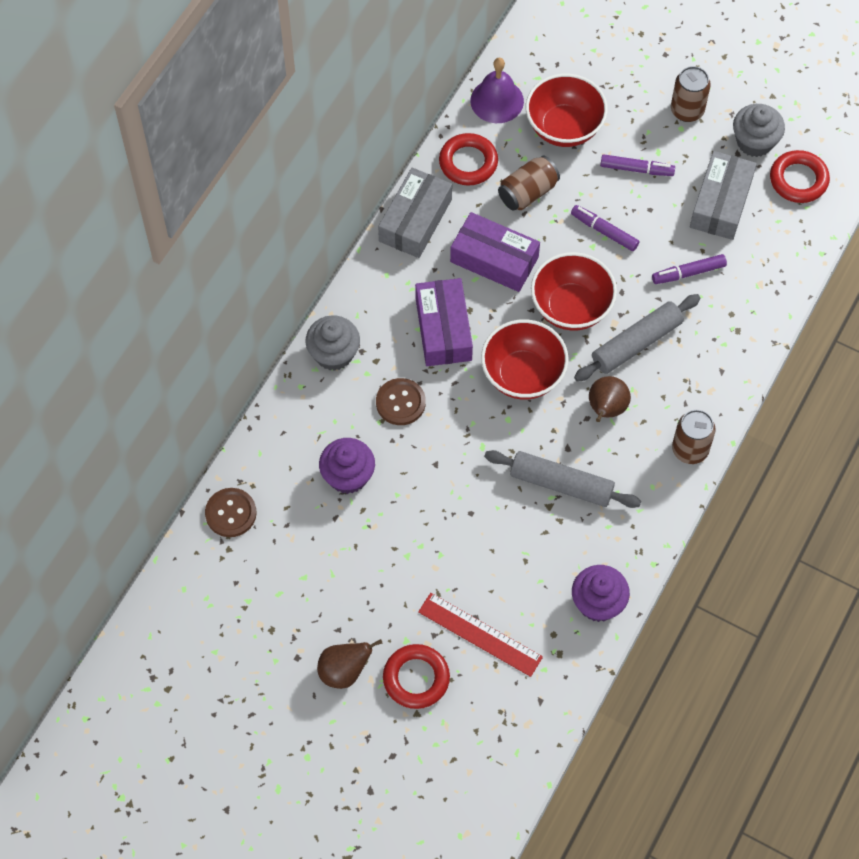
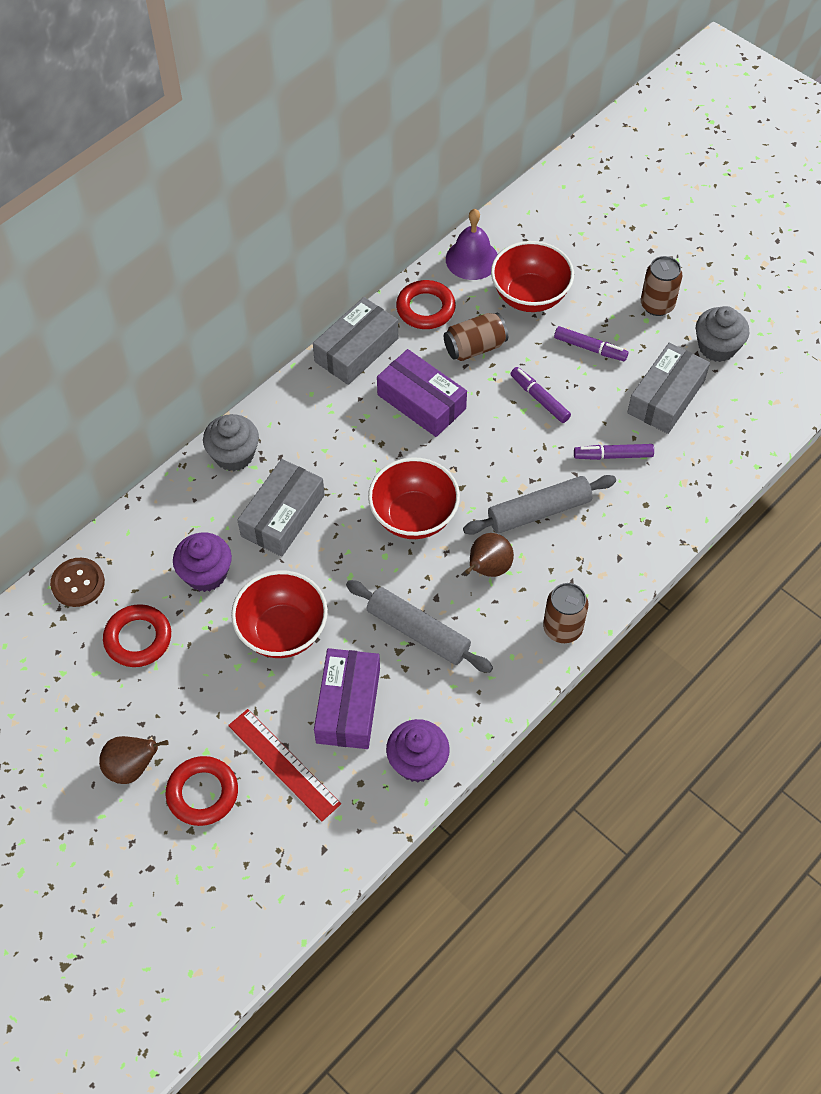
camera: 15 degrees right, 5 degrees down
brown button [376,378,426,425] -> grey box [237,459,325,557]
purple box [415,278,473,366] -> purple box moved to [314,648,380,749]
red bowl [531,252,617,331] -> red bowl moved to [231,570,328,658]
red ring [770,150,830,203] -> red ring moved to [103,604,171,667]

